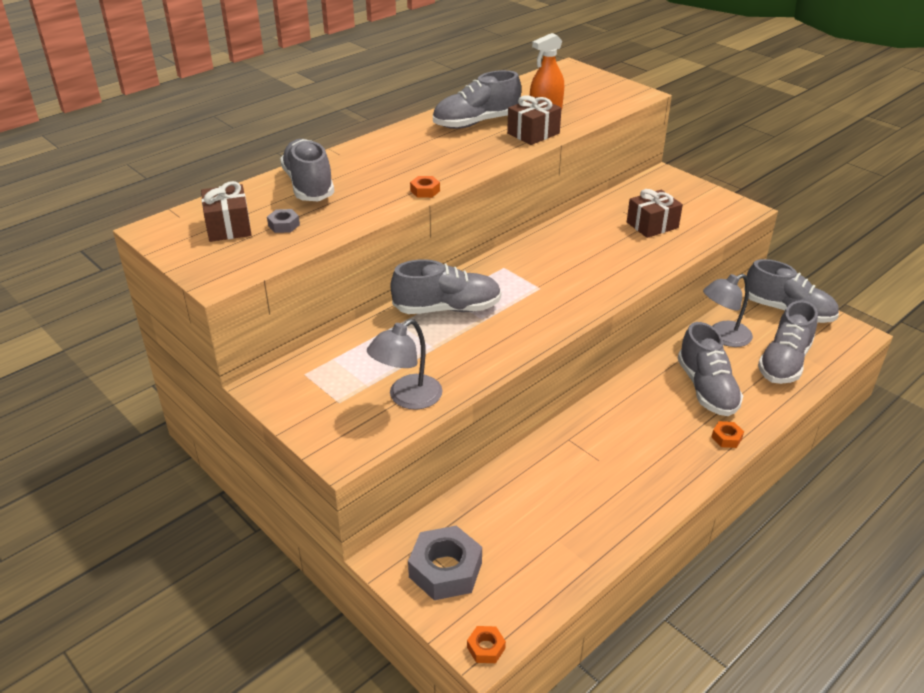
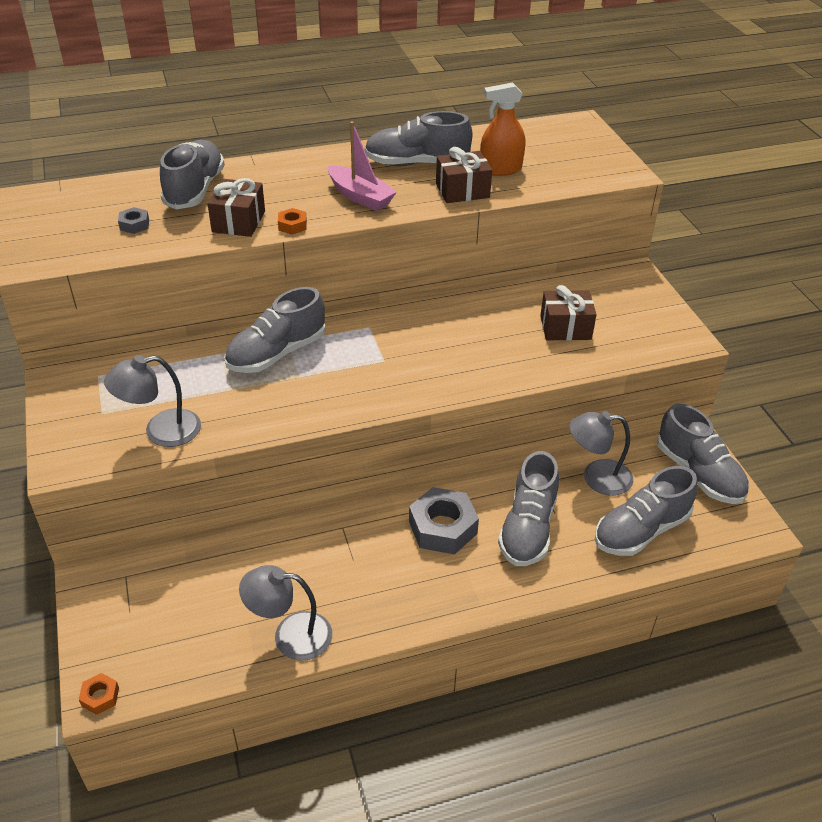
camera: 25 degrees right, 5 degrees up
brown gift [201,181,252,242] -> brown gift moved to [207,178,265,237]
grey shoe [391,259,501,314] -> grey shoe turned 120 degrees clockwise [224,287,326,373]
grey nut [408,526,482,600] -> grey nut moved to [409,487,479,555]
orange nut [711,421,744,448] -> none
none -> grey lamp [239,565,332,661]
none -> pink boat [328,121,397,211]

